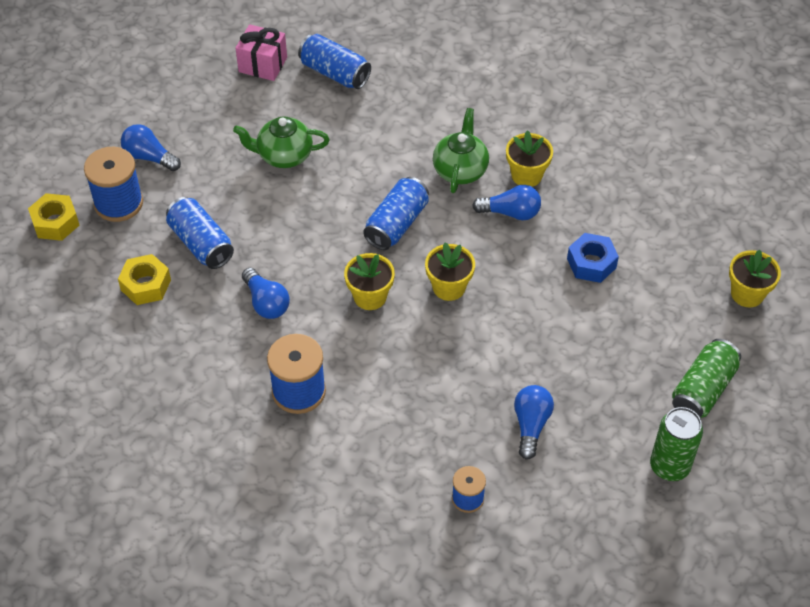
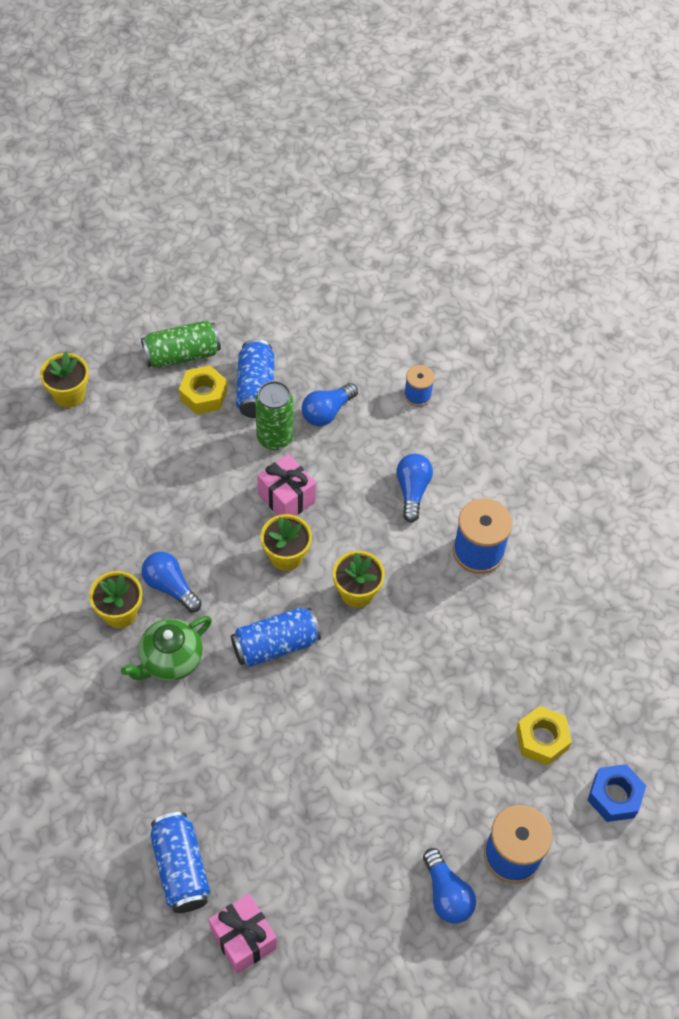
camera: 145 degrees left, 5 degrees up
yellow nut [28,193,79,241] -> yellow nut moved to [179,366,228,415]
blue can [166,197,234,269] -> blue can moved to [236,339,275,418]
green teapot [233,116,330,168] -> none
blue light bulb [242,268,290,319] -> blue light bulb moved to [396,454,433,523]
blue nut [567,233,619,283] -> blue nut moved to [587,764,646,822]
green can [650,407,703,481] -> green can moved to [255,381,294,450]
none -> pink gift [257,454,316,516]

